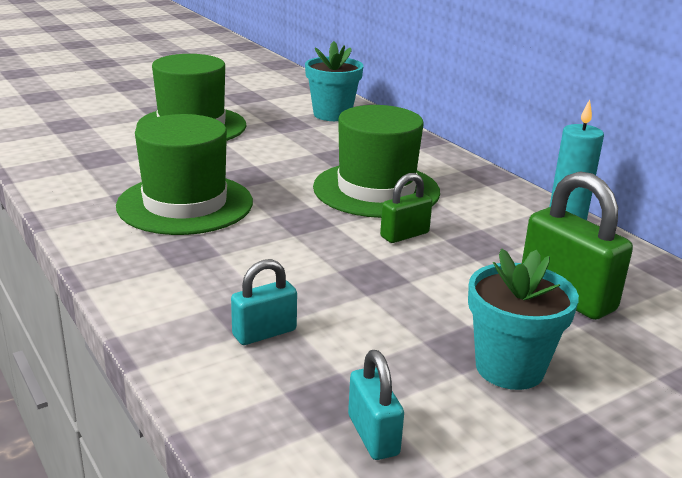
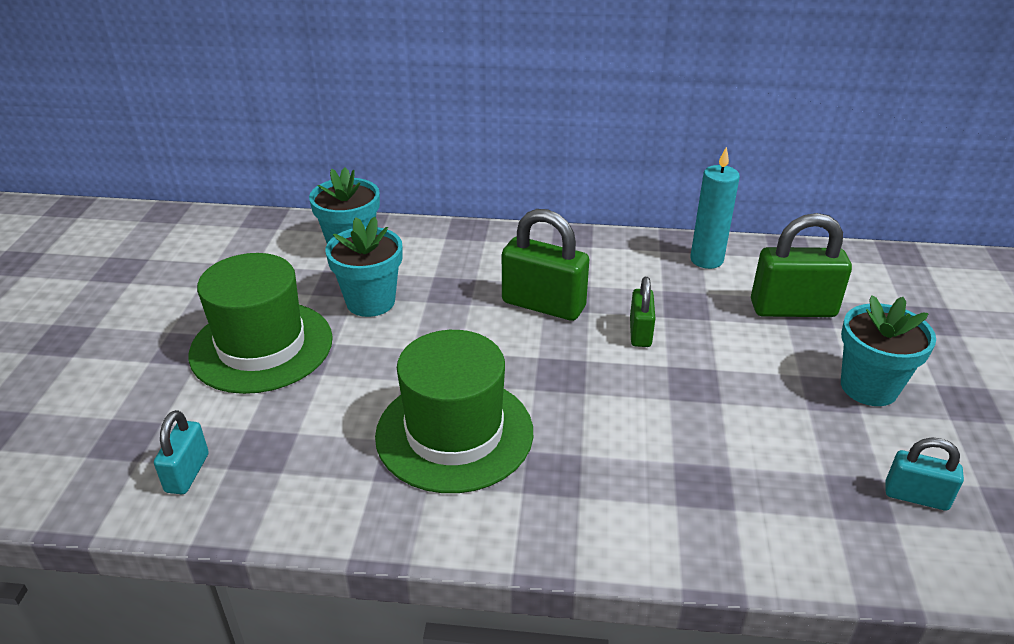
camera: 50 degrees left, 10 degrees up
turquoise padlock [231,259,297,345] -> turquoise padlock moved to [154,410,209,494]
green hat [313,105,440,218] -> green padlock [502,209,589,321]
none -> turquoise flower pot [326,217,402,317]

